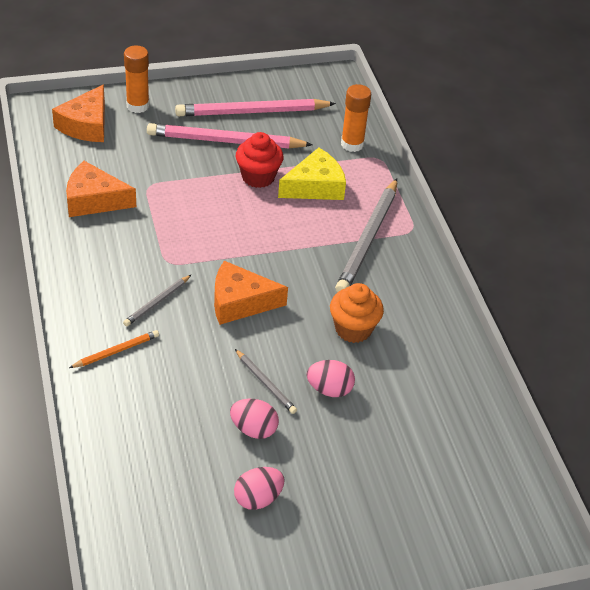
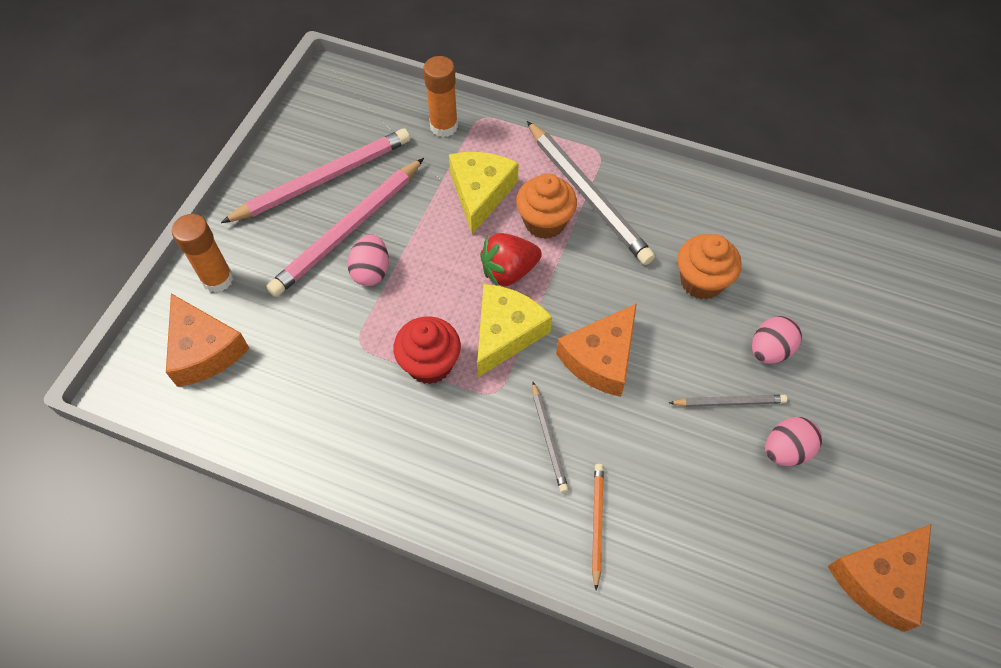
camera: 50 degrees left, 15 degrees up
orange cheese [66,161,136,217] -> orange cheese moved to [828,524,931,632]
pink pencil [175,99,336,116] -> pink pencil turned 150 degrees counterclockwise [221,129,410,223]
pink egg [234,467,284,510] -> pink egg moved to [347,234,389,286]
red cupcake [236,132,283,188] -> red cupcake moved to [393,316,461,384]
none -> yellow cheese [477,284,552,377]
none -> red strawberry [480,233,542,286]
none -> orange cupcake [516,173,577,239]

